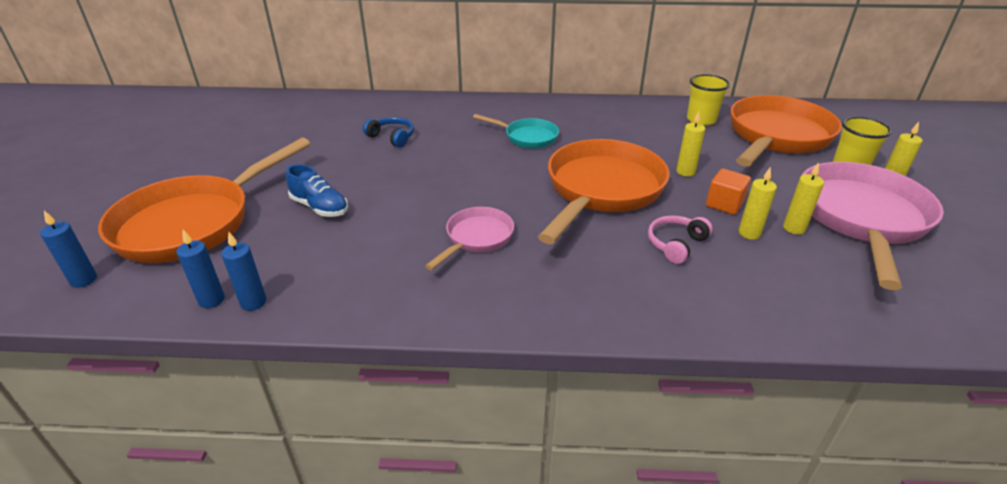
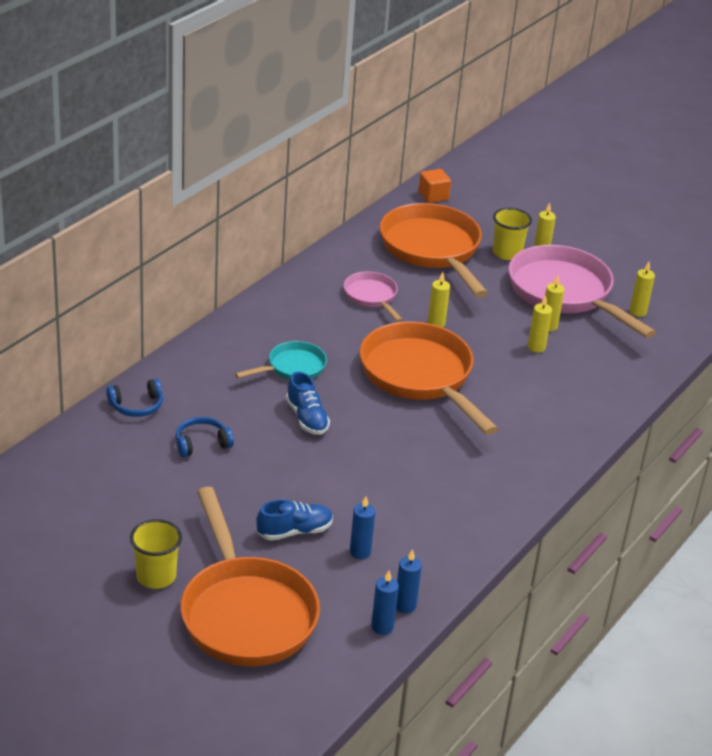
camera: 60 degrees left, 0 degrees up
blue candle [40,211,97,288] -> blue candle moved to [350,496,375,559]
pink pan [425,207,514,270] -> pink pan moved to [344,272,403,322]
pink headphones [648,215,713,264] -> none
yellow cup [687,74,730,126] -> yellow cup moved to [130,519,182,589]
orange cube [706,169,751,215] -> orange cube moved to [419,169,451,203]
none -> blue headphones [107,378,163,417]
none -> blue shoe [286,372,330,435]
none -> yellow candle [630,262,655,317]

